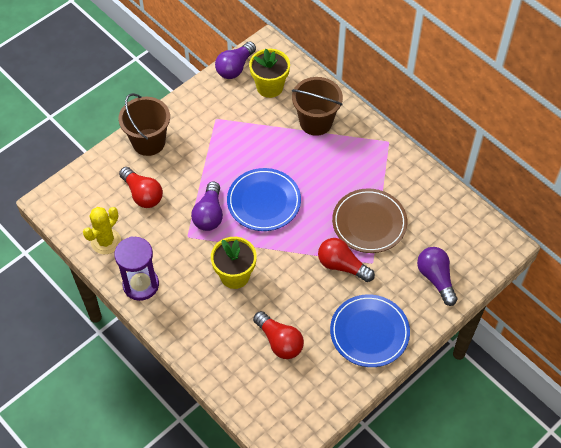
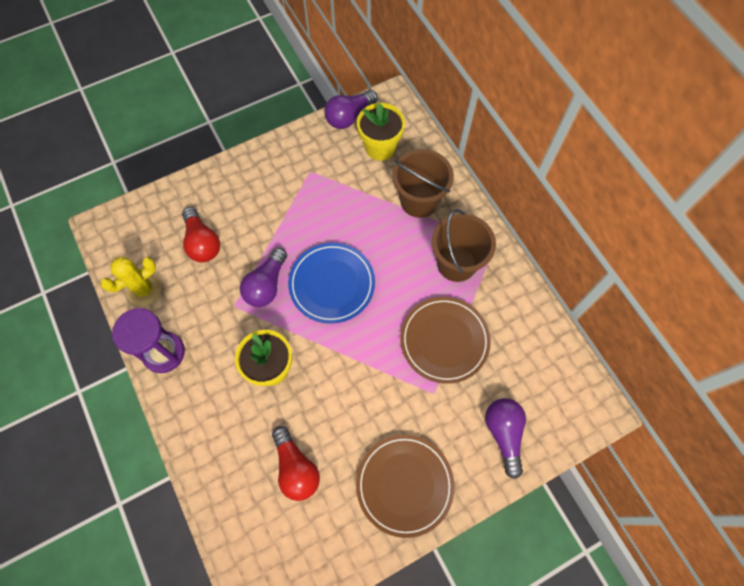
camera: 15 degrees right, 10 degrees up
brown bucket [119,93,170,156] -> brown bucket moved to [432,209,496,282]
red light bulb [318,238,375,282] -> none
blue plate [330,294,410,367] -> brown plate [356,434,454,538]

